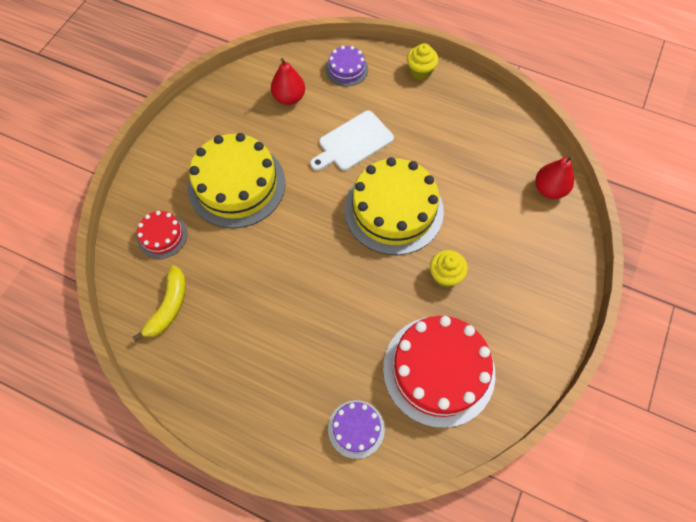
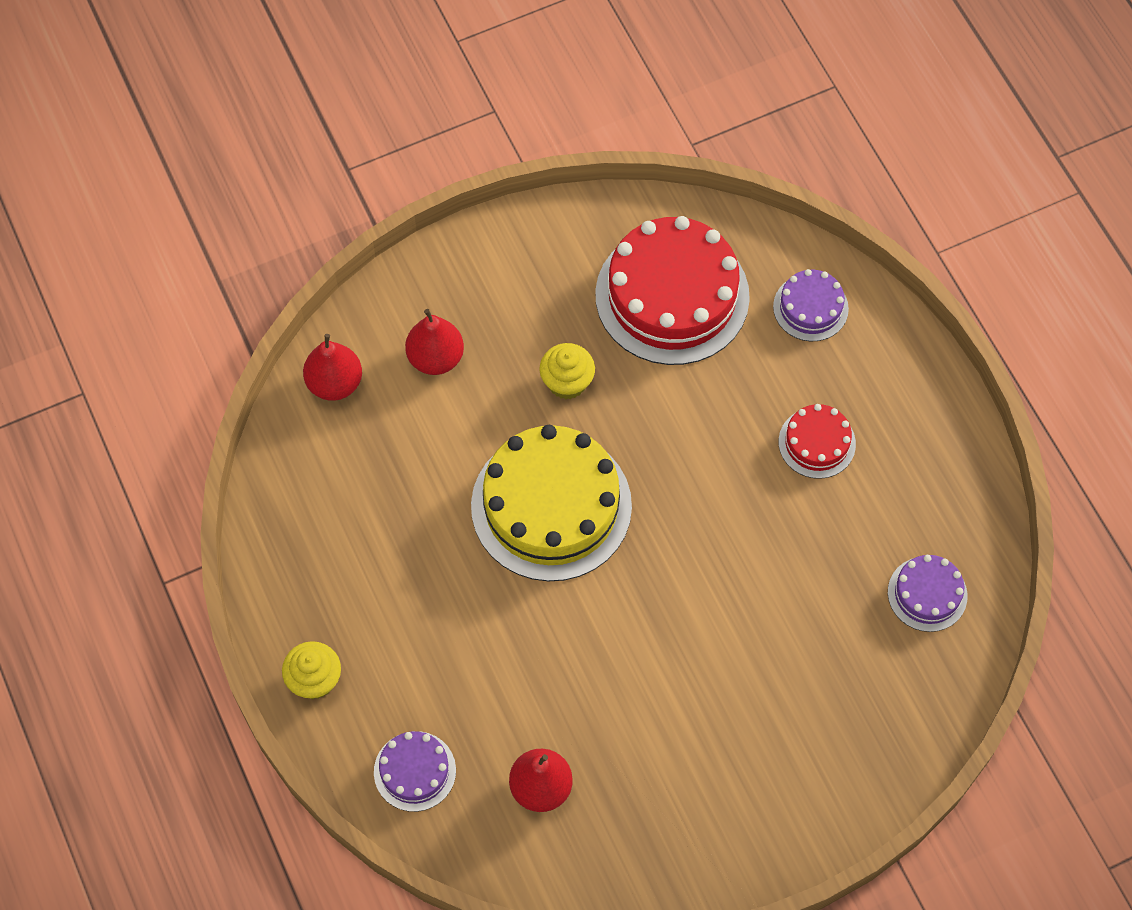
camera: 140 degrees left, 0 degrees up
yellow banana [133,265,186,342] -> purple cake [888,555,968,632]
red cake [137,211,187,259] -> red cake moved to [779,404,856,479]
yellow cake [188,133,285,228] -> none
white cutting board [310,111,394,171] -> none
none -> red pear [405,309,464,375]

